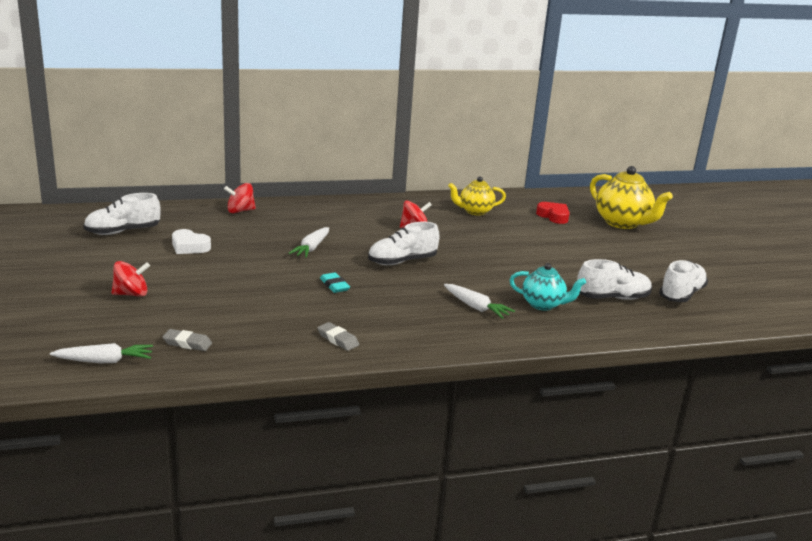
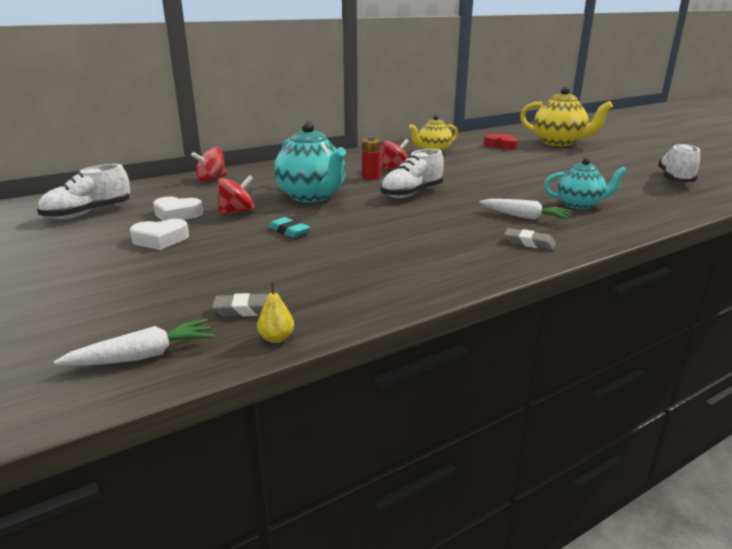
camera: 15 degrees left, 0 degrees up
red spinning top [111,261,150,297] -> red spinning top moved to [217,175,254,214]
white carrot [288,227,329,258] -> turquoise teapot [274,122,346,203]
grey eraser [317,322,359,351] -> grey eraser moved to [504,228,556,250]
turquoise eraser [320,272,350,293] -> turquoise eraser moved to [268,217,311,237]
white shoe [577,259,652,300] -> none
none -> white heart [130,219,189,250]
none -> yellow pear [257,282,294,343]
none -> red battery [362,136,381,180]

